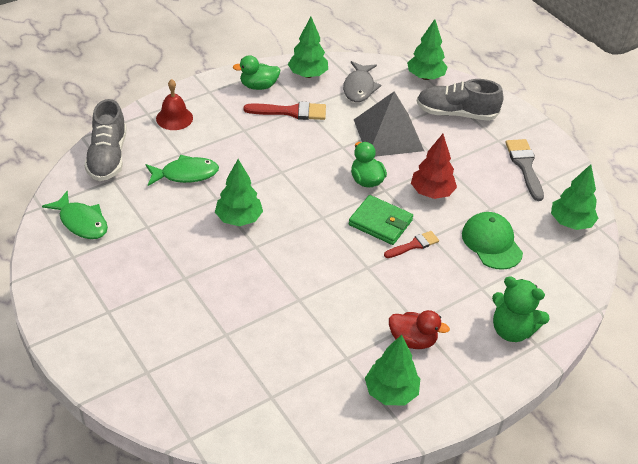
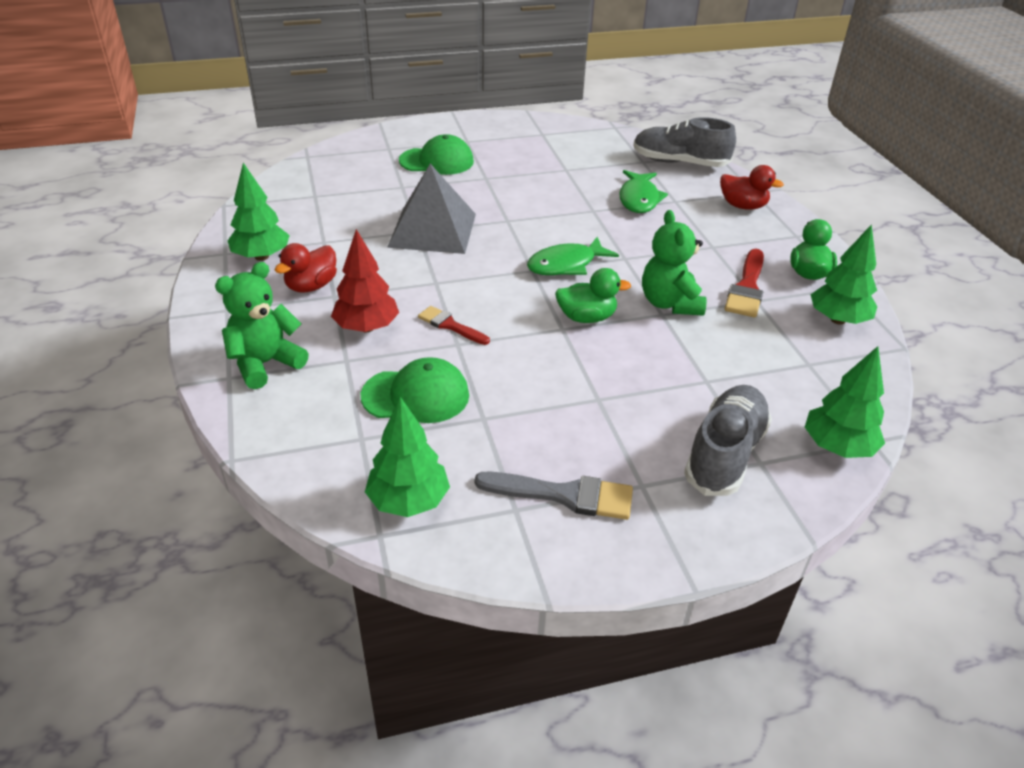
camera: 110 degrees right, 5 degrees down
green fish [42,191,108,239] -> green fish moved to [527,237,619,275]
red bell [156,79,193,130] -> red duck [720,165,784,210]
green tree [215,159,263,226] -> none
grey fish [343,61,381,102] -> none
green wallet [349,195,413,245] -> none
grey pyramid [354,91,424,157] -> grey pyramid moved to [387,164,476,254]
red brush [384,231,439,258] -> red brush turned 135 degrees clockwise [418,306,490,345]
red tree [411,134,457,199] -> red tree moved to [331,229,399,332]
none -> green cap [399,134,474,175]
none -> green teddy bear [642,210,707,316]

